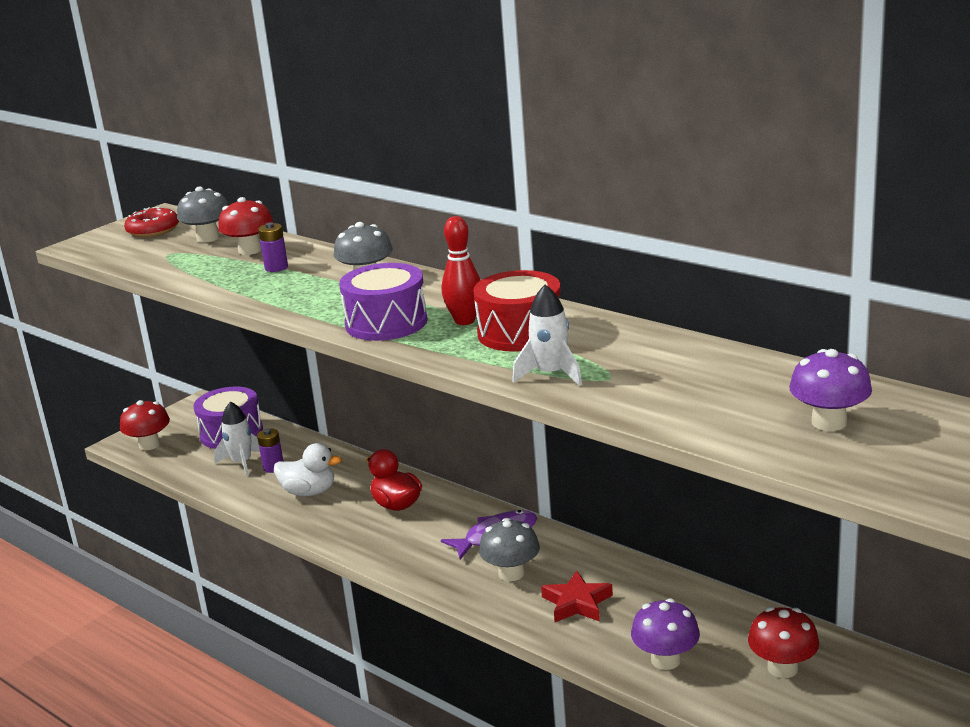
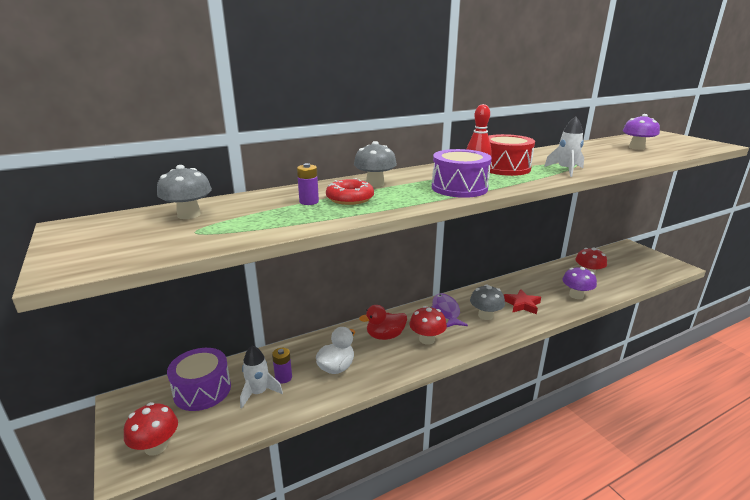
camera: 70 degrees left, 0 degrees up
red donut [124,207,179,237] -> red donut moved to [326,178,374,205]
red mushroom [218,197,273,255] -> red mushroom moved to [409,306,447,345]

